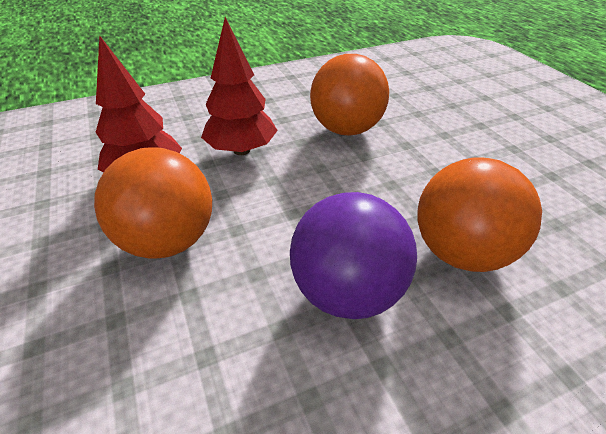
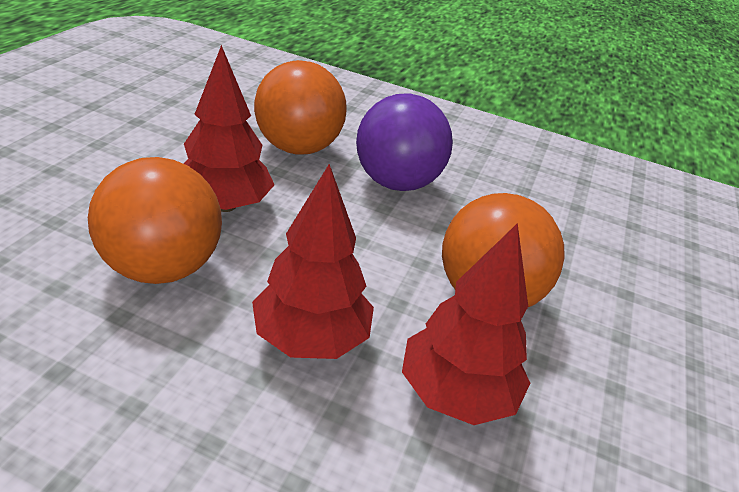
camera: 140 degrees left, 5 degrees down
none -> red tree [184,45,274,212]

